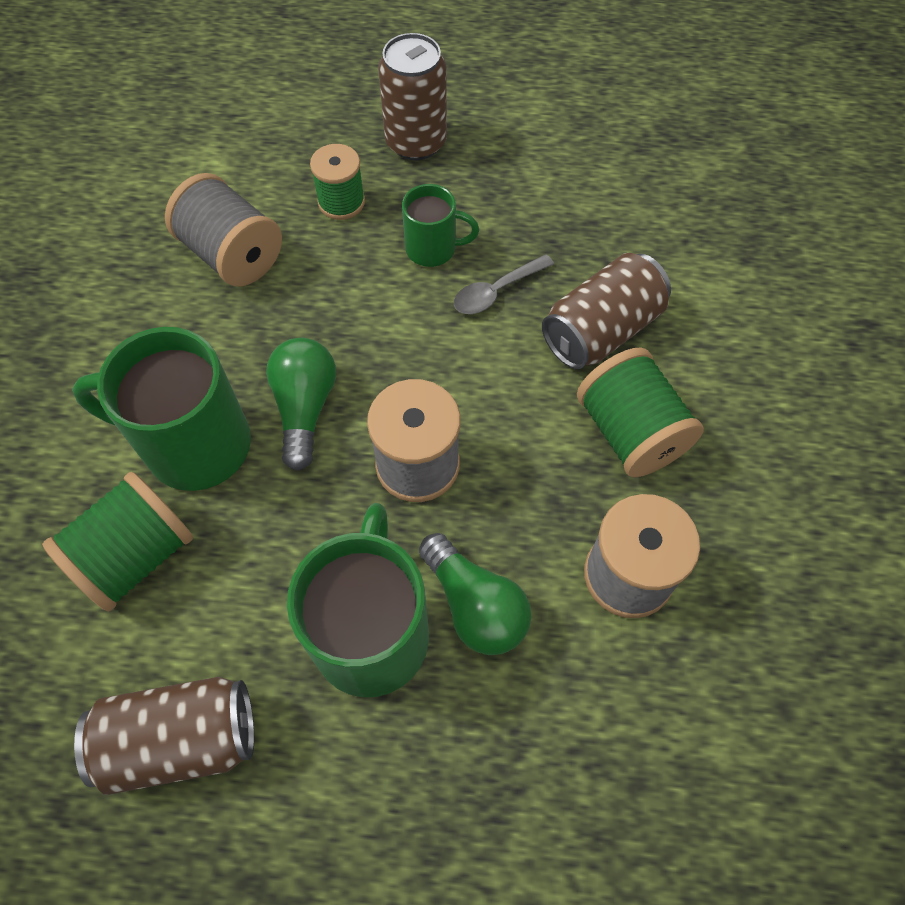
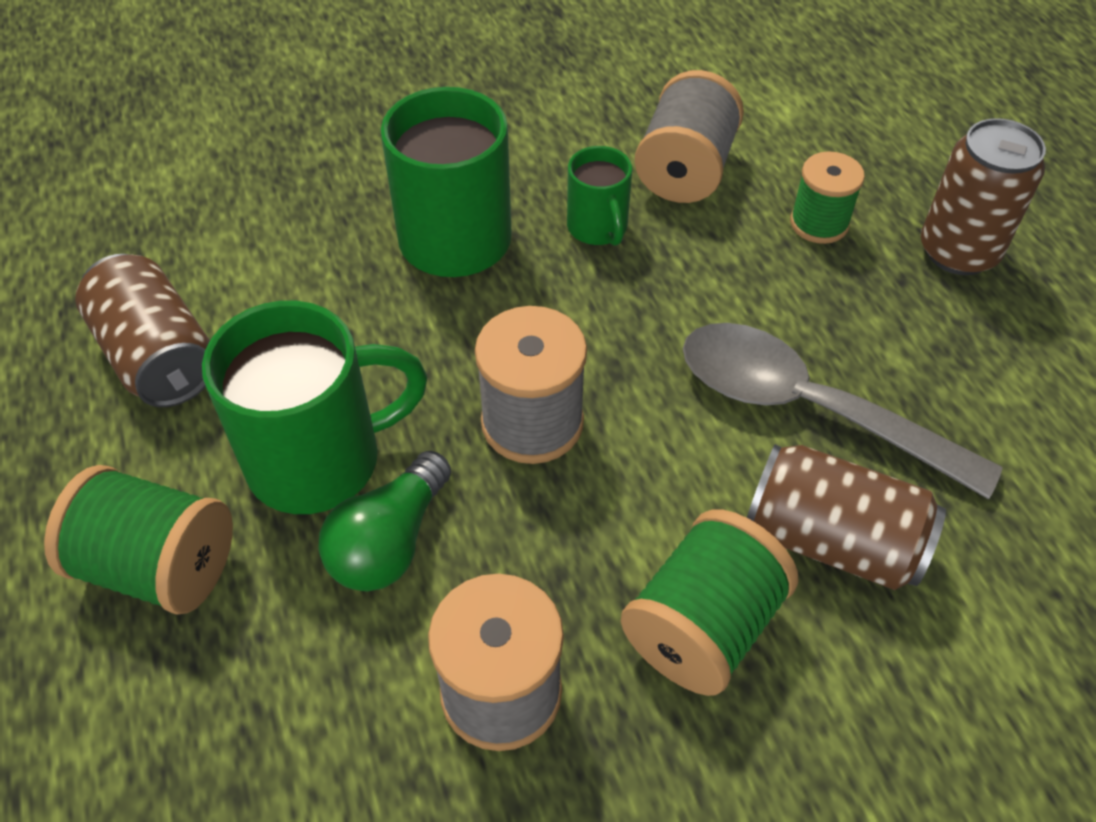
camera: 65 degrees right, 10 degrees down
green spool [42,472,193,612] -> green spool moved to [44,465,233,615]
green light bulb [266,338,336,471] -> none
green mug [402,184,479,267] -> green mug moved to [567,146,632,246]
grey spoon [454,254,554,314] -> grey spoon [683,323,1003,500], size x2.08

